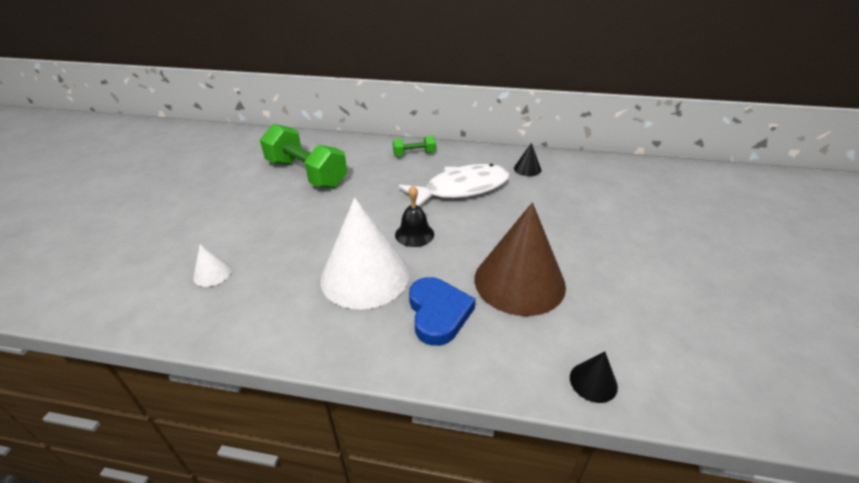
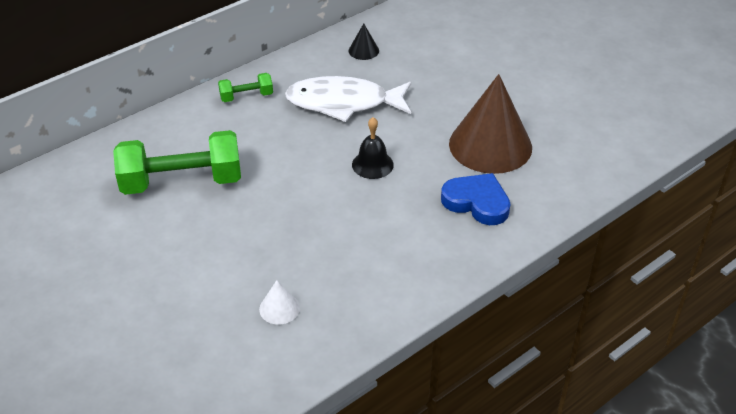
camera: 50 degrees left, 5 degrees up
white cone [320,198,410,309] -> none
green dumbbell [393,135,436,156] -> green dumbbell turned 45 degrees clockwise [218,73,273,102]
white fish [399,164,510,207] -> white fish turned 105 degrees counterclockwise [285,76,411,122]
black cone [570,351,618,403] -> none

